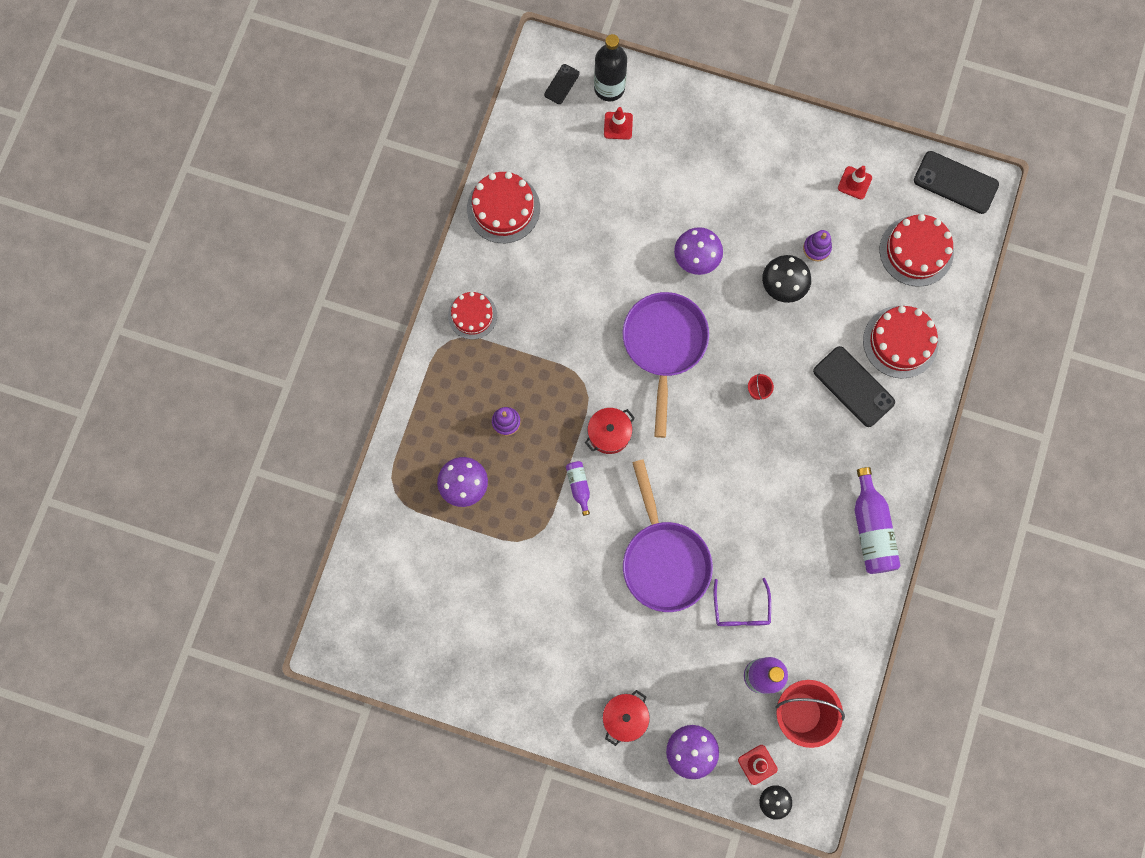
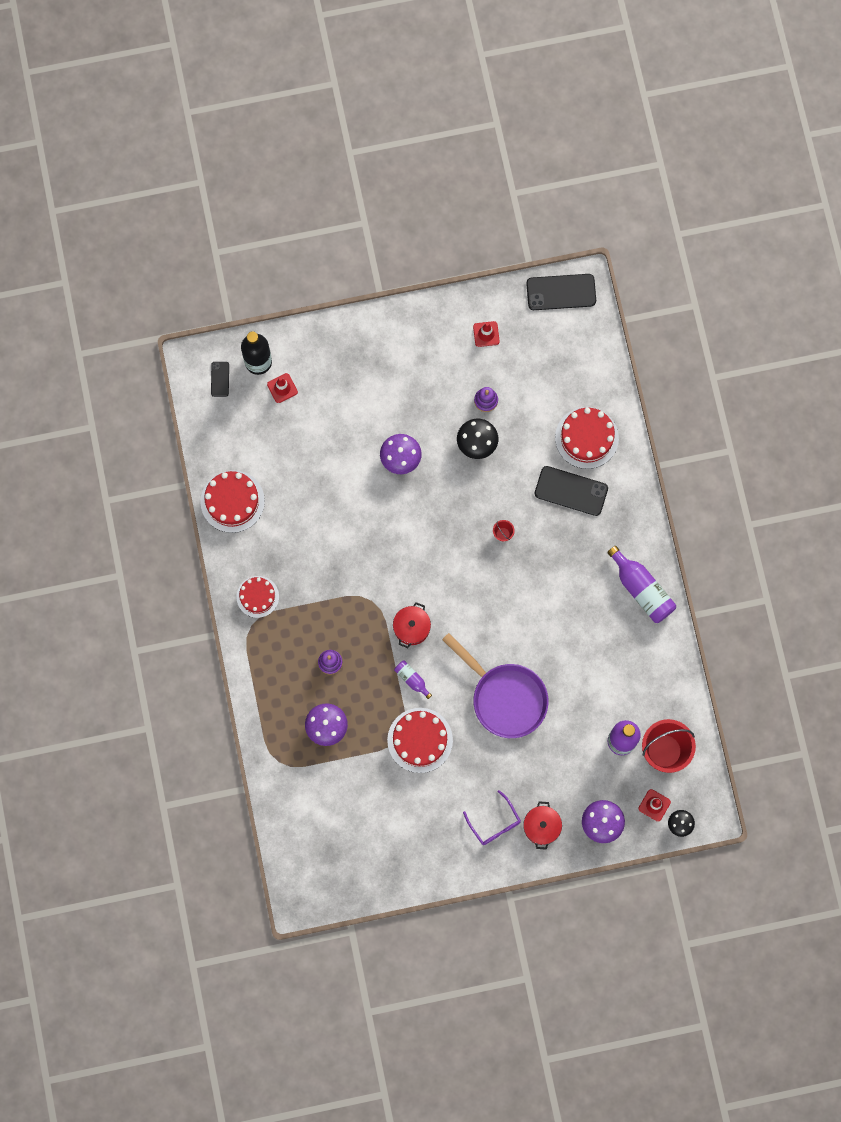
camera: 30 degrees left, 0 degrees up
purple pan [623,292,709,438] -> none
purple glasses [714,578,771,626] -> purple glasses moved to [463,790,521,845]
red cake [880,214,954,287] -> red cake moved to [387,708,453,773]

